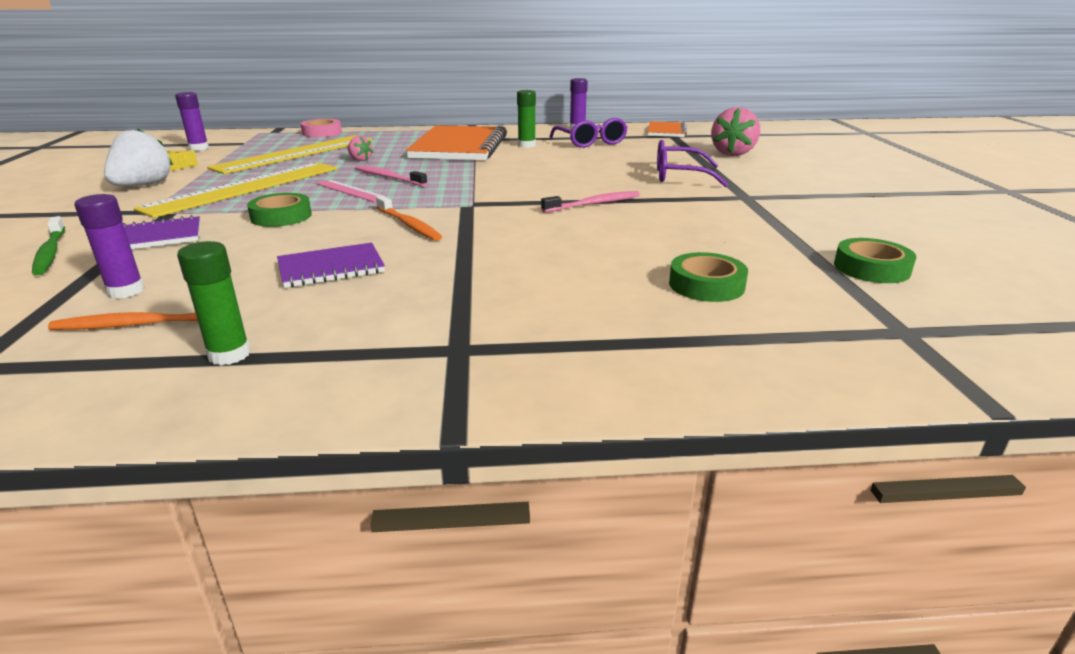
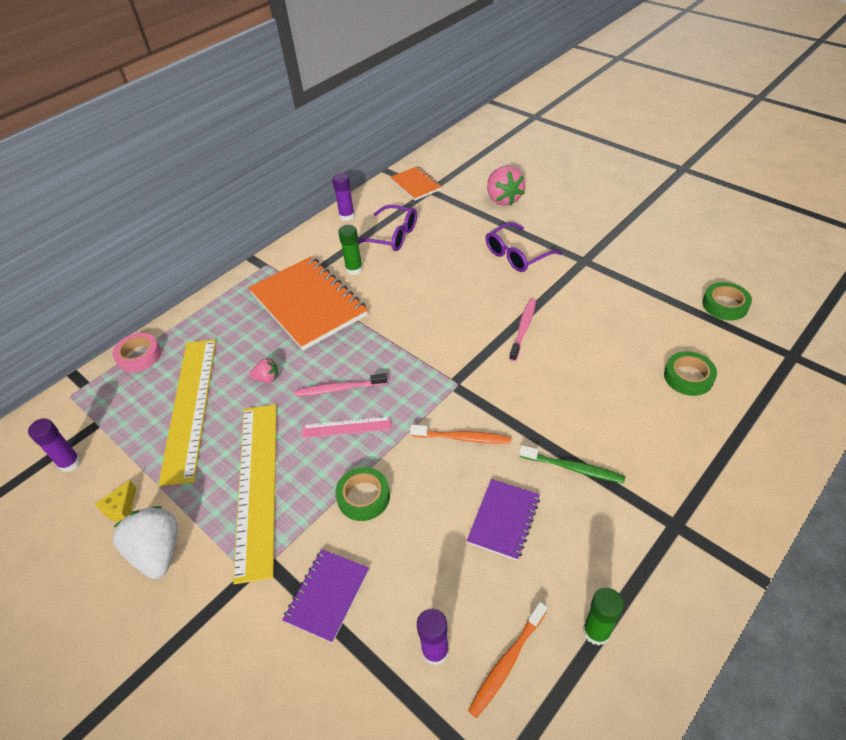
camera: 40 degrees left, 20 degrees up
green toothbrush [32,216,65,275] -> green toothbrush moved to [519,445,625,483]

